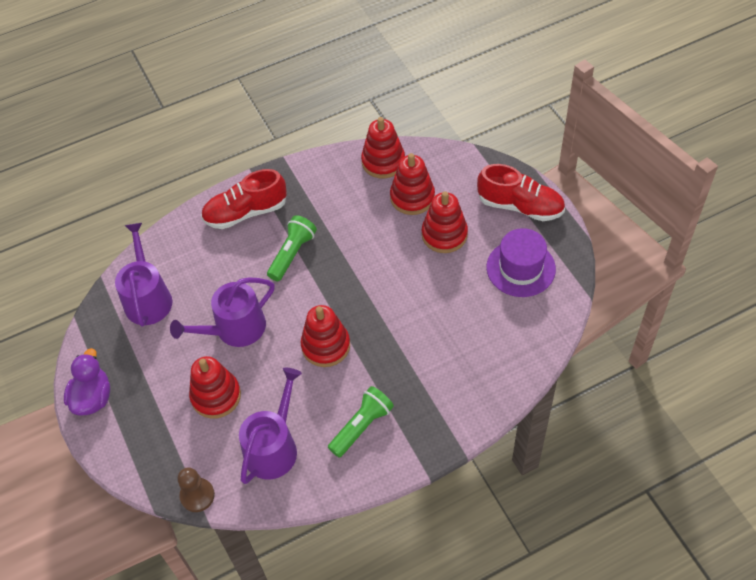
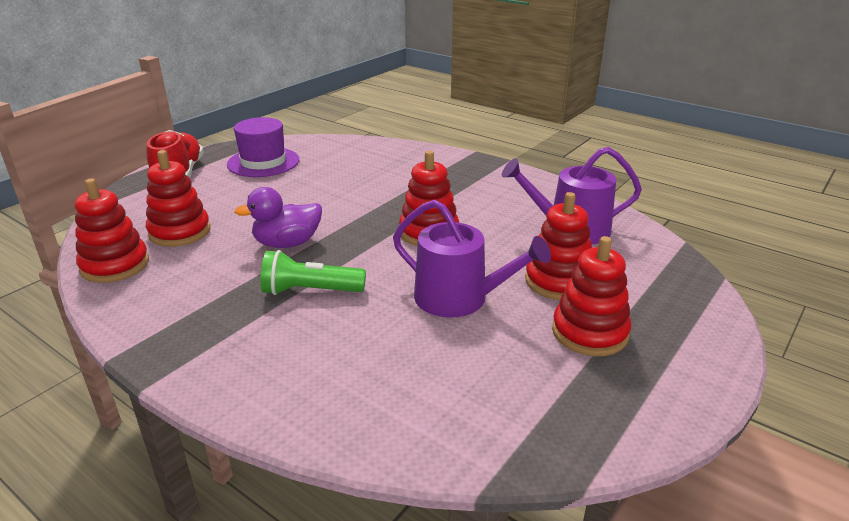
camera: 120 degrees left, 25 degrees down
purple duck [64,348,110,416] -> purple duck moved to [234,187,322,248]
purple watering can [115,223,172,327] -> none
brown pawn [177,467,215,512] -> none
red shoe [201,169,287,229] -> none
green flashlight [328,386,394,458] -> none
red stacking toy [422,191,468,253] -> red stacking toy moved to [552,236,631,356]

